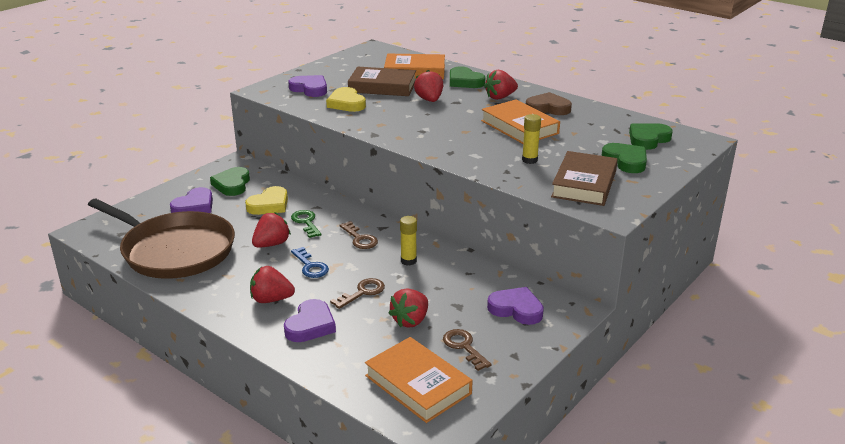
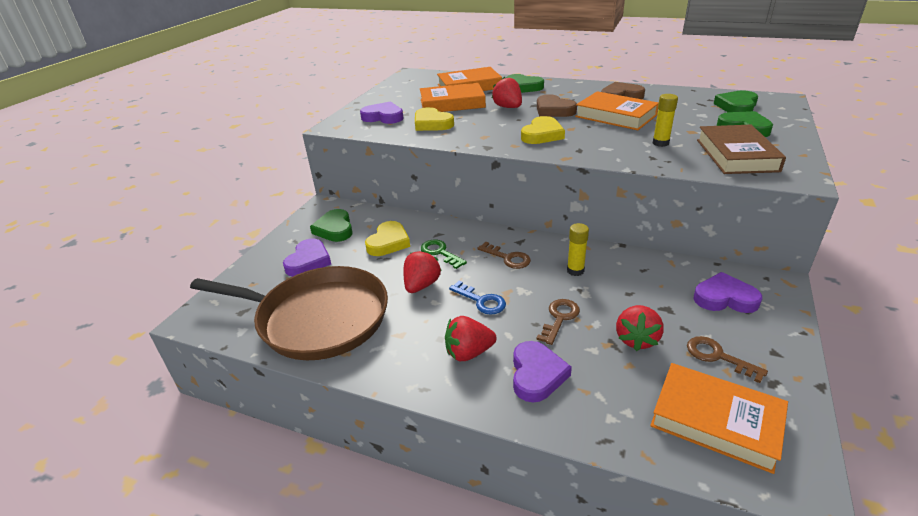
camera: 15 degrees left, 5 degrees up
brown book [348,67,416,96] -> orange book [420,83,486,112]
red strawberry [484,70,518,100] -> none
none -> yellow heart [521,116,565,144]
none -> brown heart [537,94,577,117]

